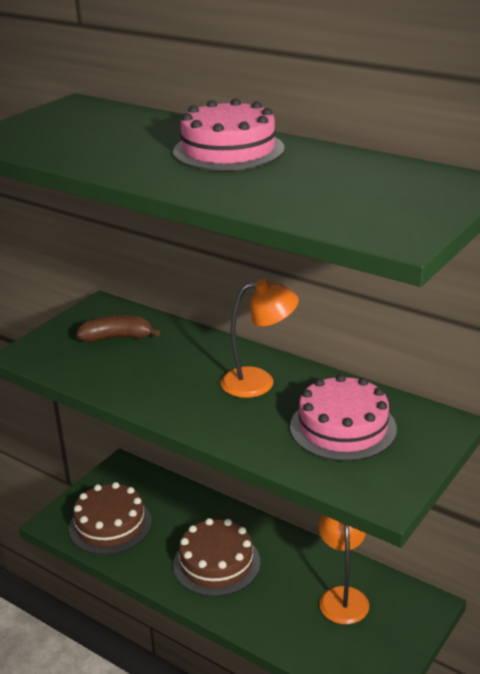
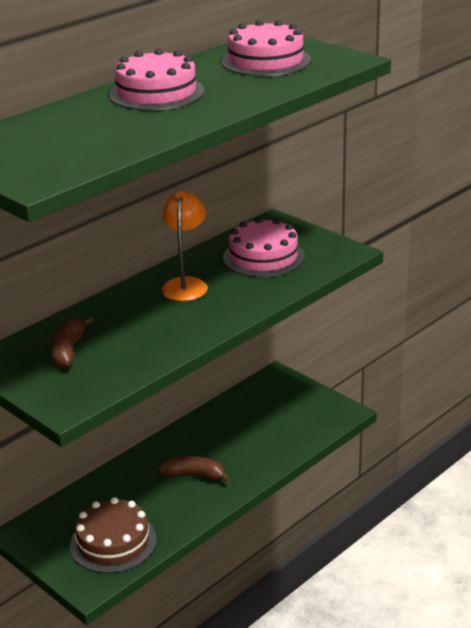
camera: 80 degrees left, 0 degrees up
brown cake [173,518,260,596] -> brown banana [158,456,231,482]
orange lamp [319,515,369,624] -> none
none -> pink cake [221,20,311,76]

